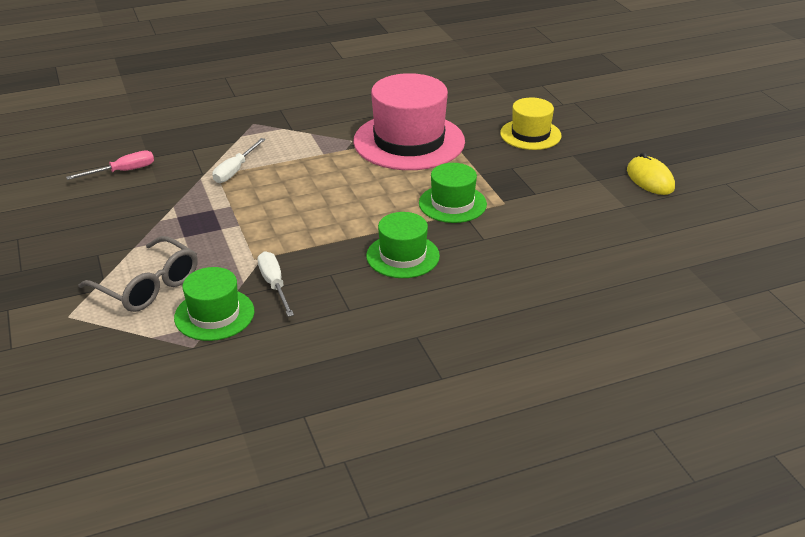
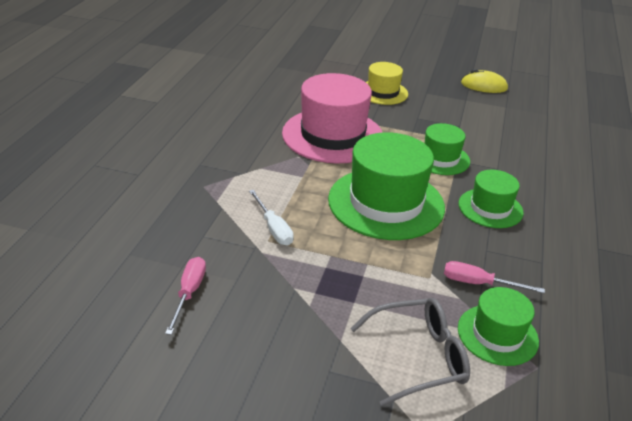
camera: 55 degrees left, 0 degrees up
white screwdriver [258,251,294,317] -> pink screwdriver [444,261,545,293]
none -> green hat [328,132,445,240]

